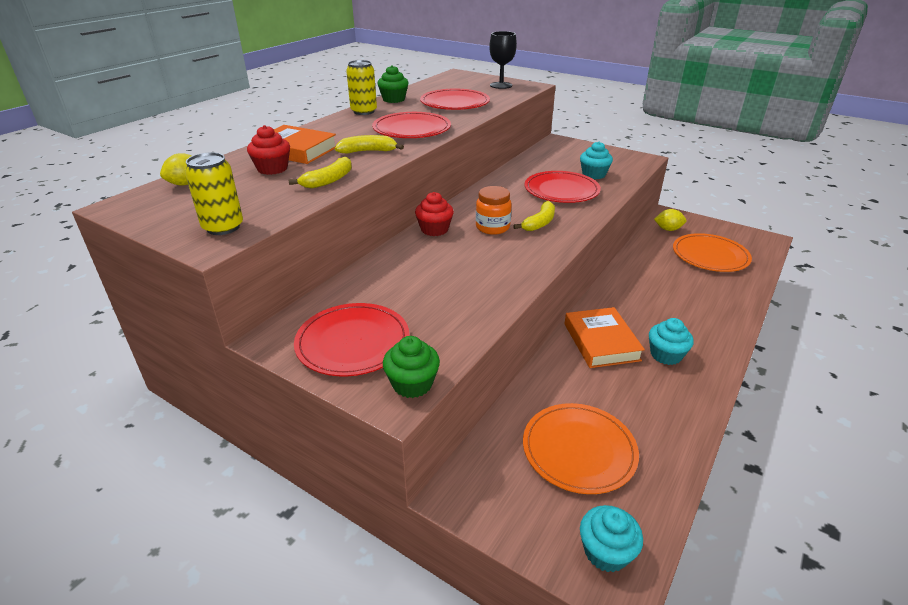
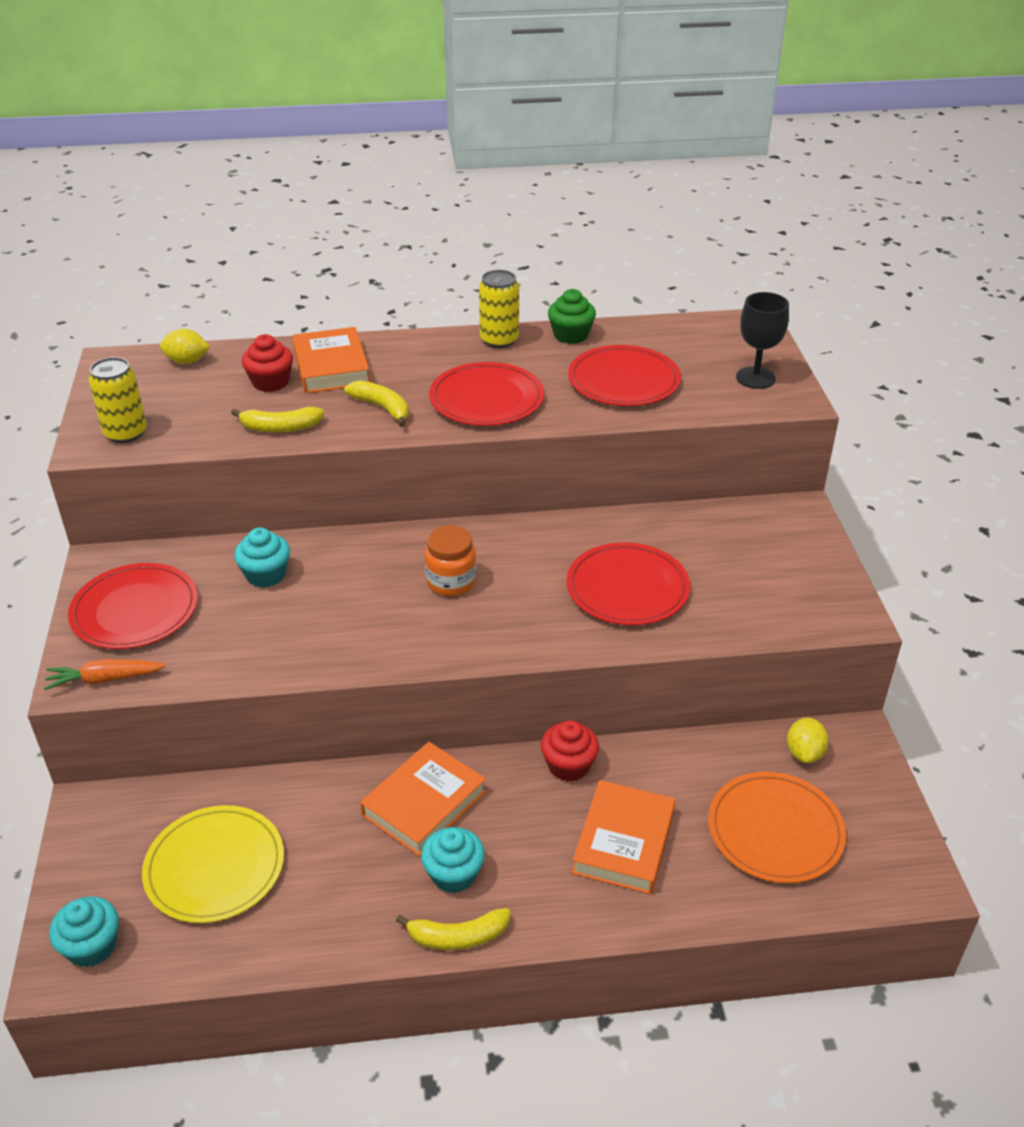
camera: 50 degrees right, 5 degrees up
green cupcake [383,336,440,398] -> orange carrot [44,659,166,690]
red cupcake [415,192,454,236] -> red cupcake moved to [541,720,599,782]
yellow banana [513,201,555,231] -> yellow banana moved to [396,908,510,950]
orange plate [523,403,639,494] -> yellow plate [142,805,284,923]
turquoise cupcake [580,142,613,179] -> turquoise cupcake moved to [234,527,290,587]
yellow lemon [654,209,687,231] -> yellow lemon turned 45 degrees clockwise [787,718,829,763]
none -> orange book [572,780,676,894]

